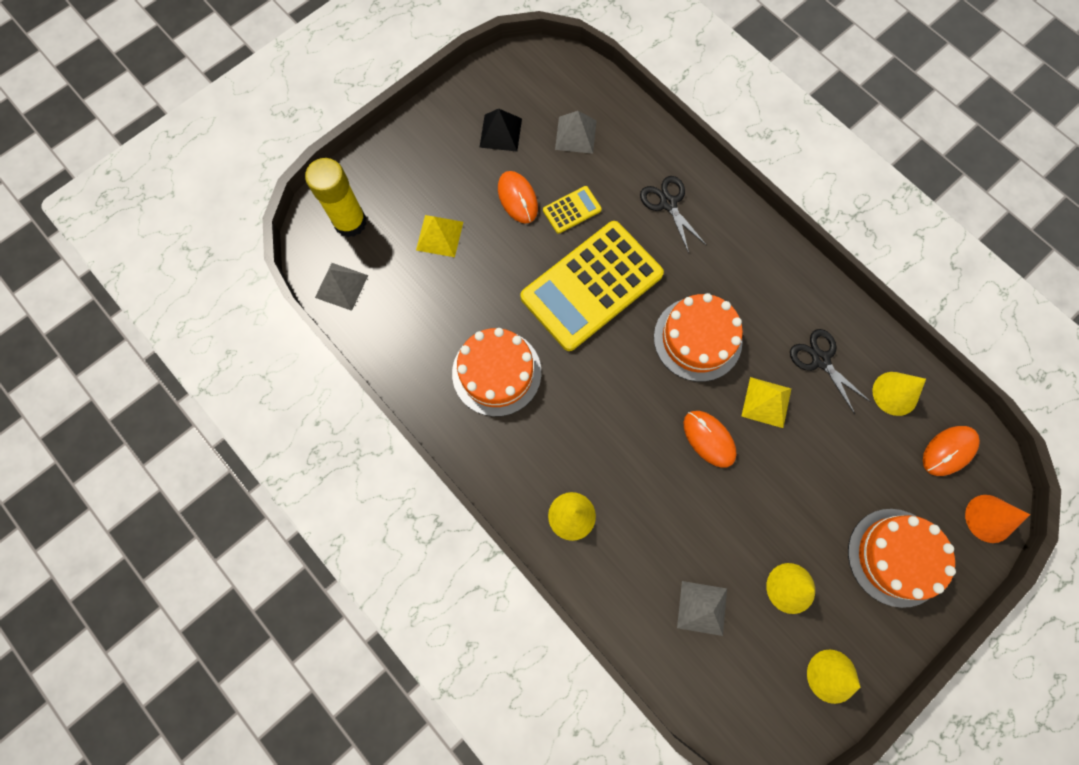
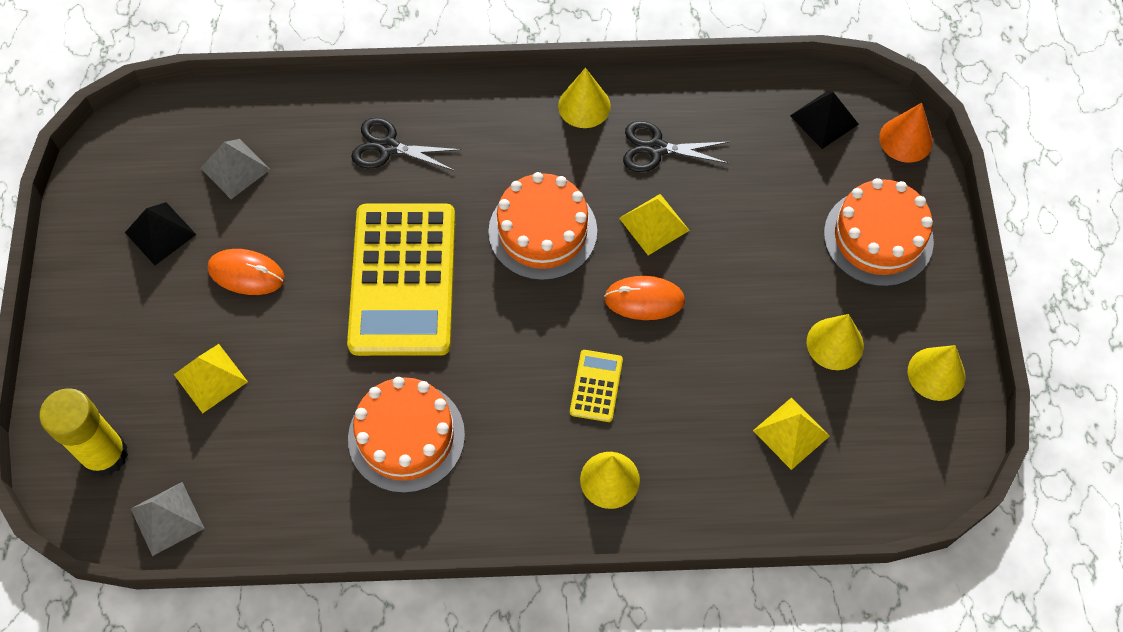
camera: 50 degrees left, 10 degrees down
yellow calculator [543,186,602,234] -> yellow calculator moved to [570,350,623,422]
grey pyramid [677,581,727,636] -> yellow pyramid [753,397,830,470]
yellow cone [872,372,926,416] -> yellow cone moved to [558,68,611,128]
orange mouse [923,426,980,476] -> black pyramid [790,91,859,149]

